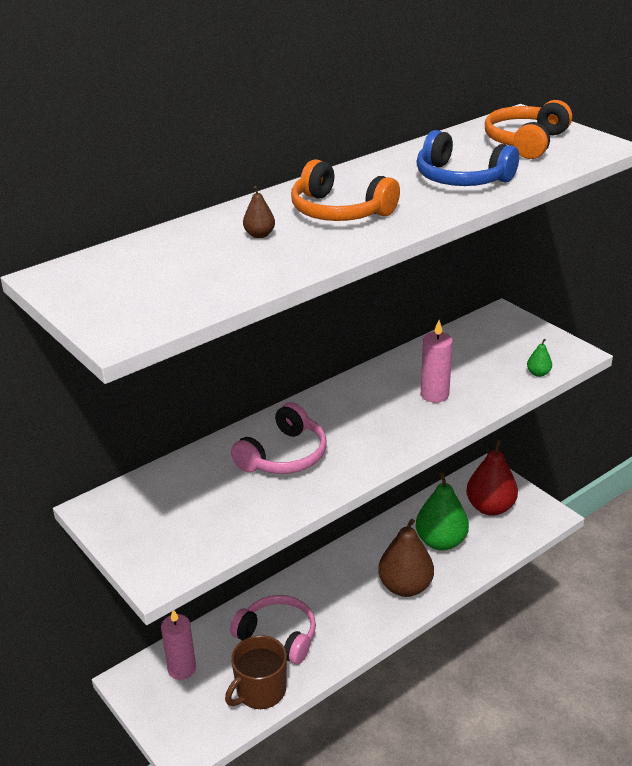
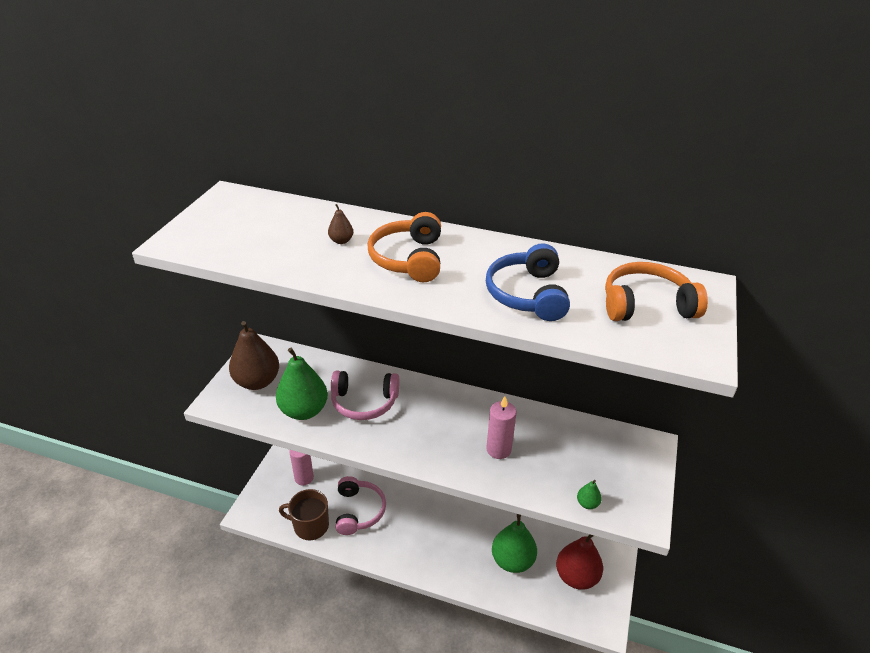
camera: 55 degrees right, 5 degrees up
brown pear [378,519,434,597] -> brown pear moved to [229,321,279,390]
none -> green pear [276,348,328,420]

